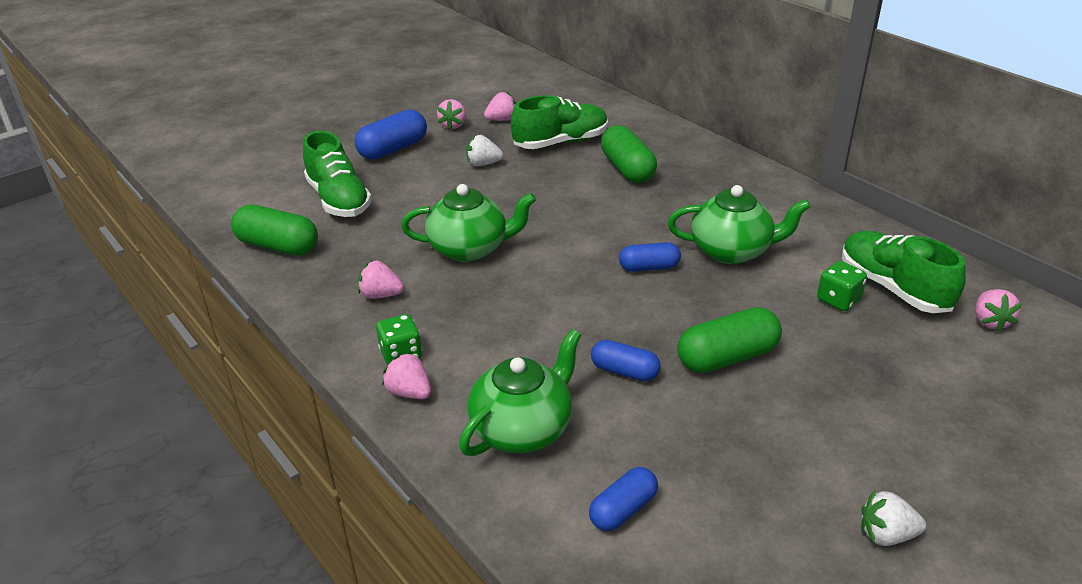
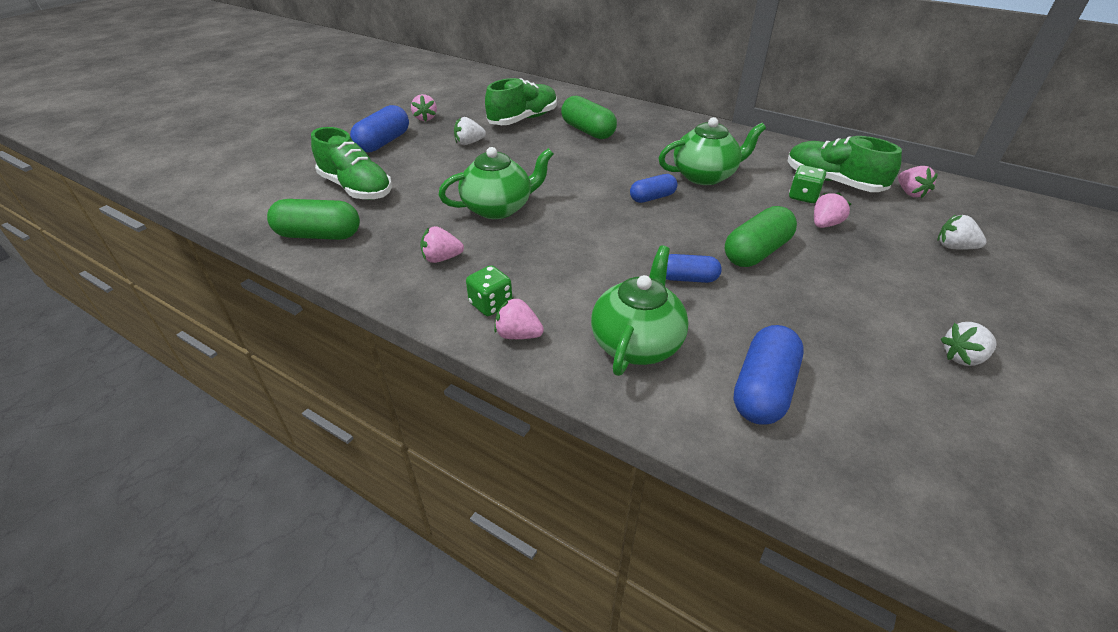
camera: 20 degrees left, 5 degrees up
pink strawberry [484,91,516,121] -> pink strawberry moved to [814,192,851,228]
blue capsule [589,467,658,531] -> blue capsule [733,325,804,425], size x1.58
none -> white strawberry [937,215,986,250]

